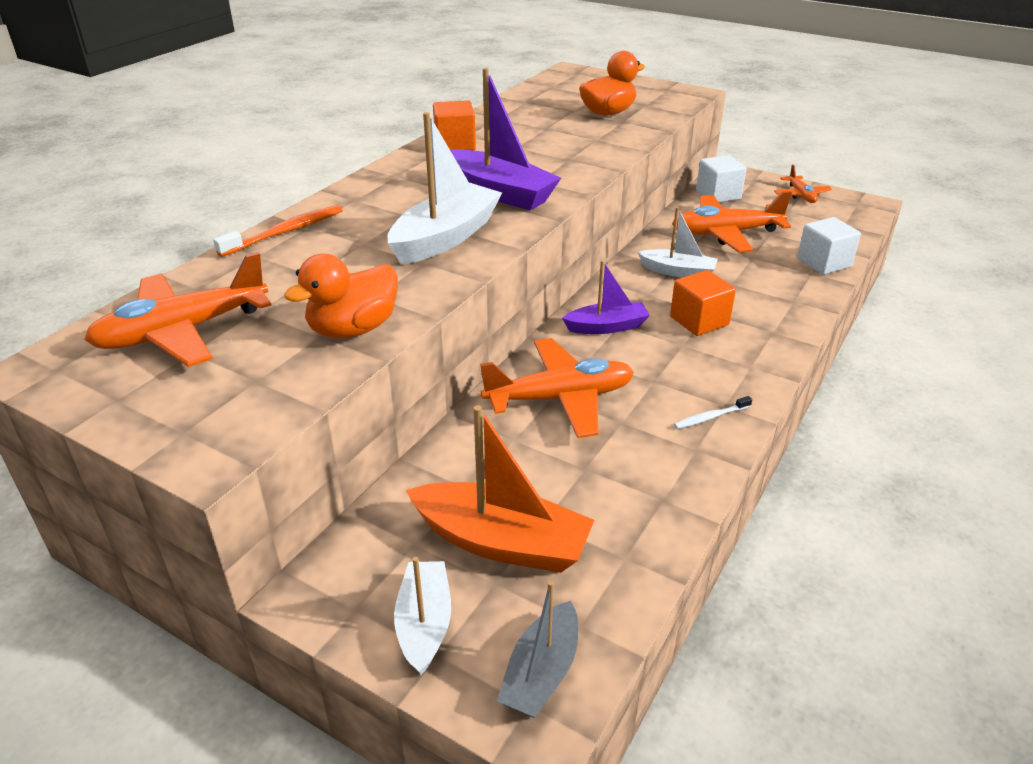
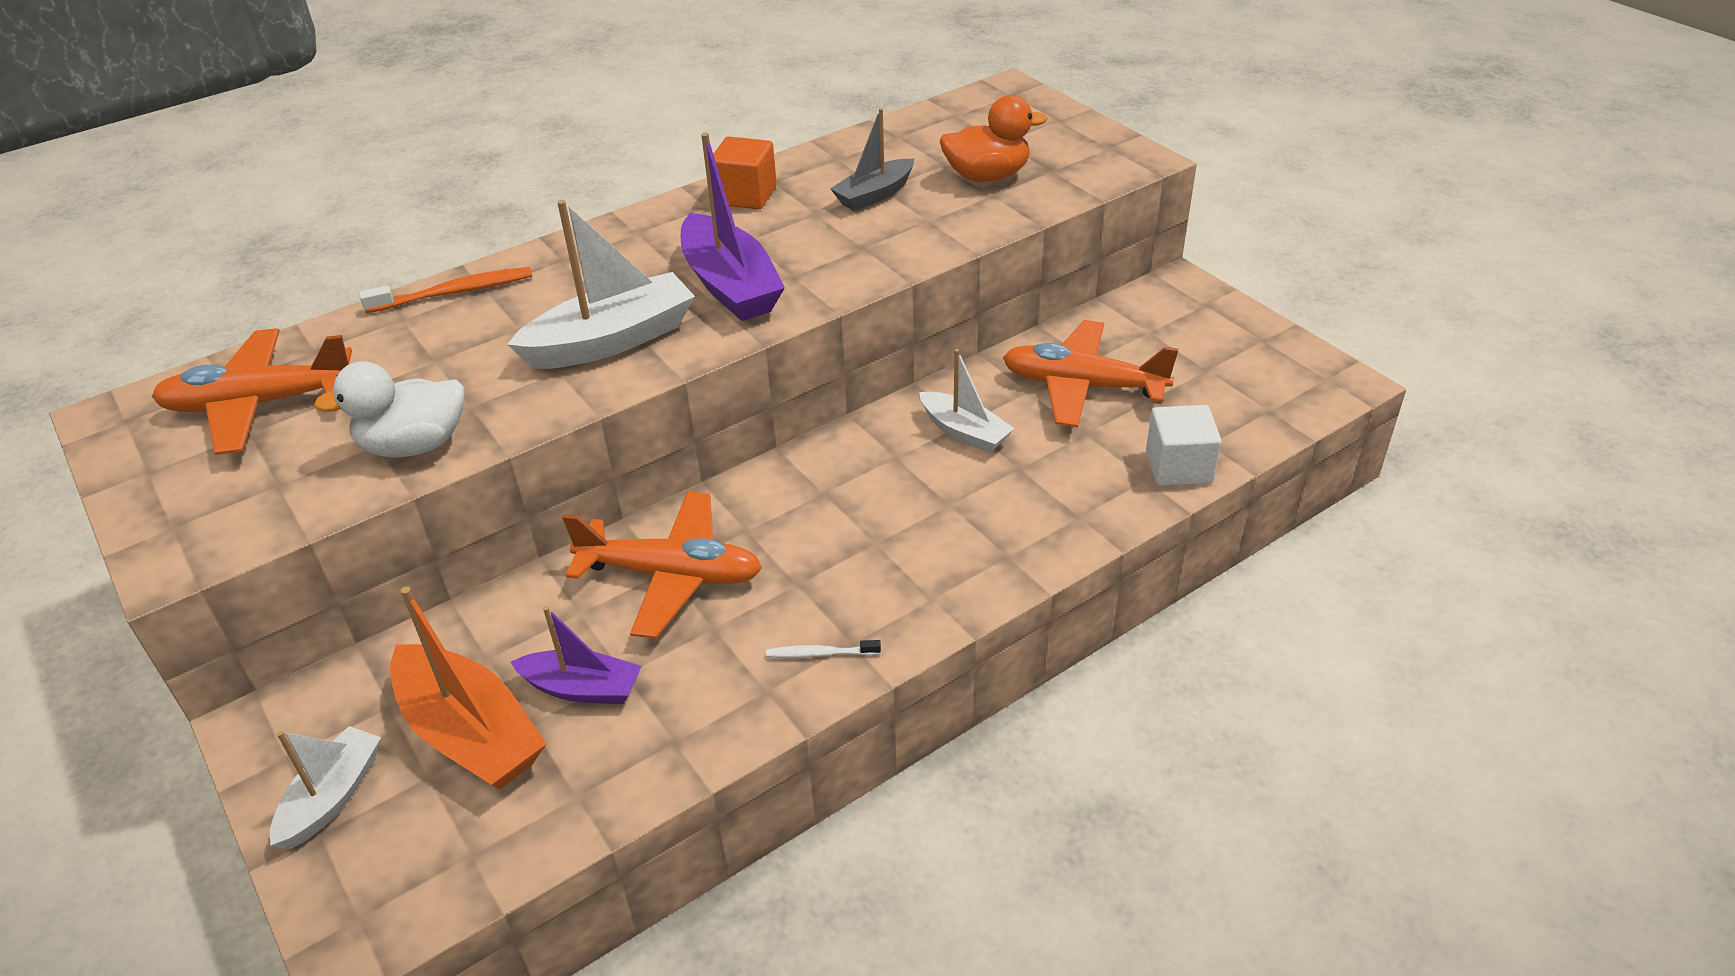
camera: 25 degrees right, 5 degrees up
orange duck [284,254,398,338] -> white duck [314,361,465,457]
grey boat [497,581,578,718] -> grey boat moved to [830,108,914,211]
purple boat [562,260,650,334] -> purple boat moved to [510,606,641,704]
orange cube [670,270,736,336] -> none
white cube [696,155,746,203] -> none
orange plane [774,165,832,203] -> none

